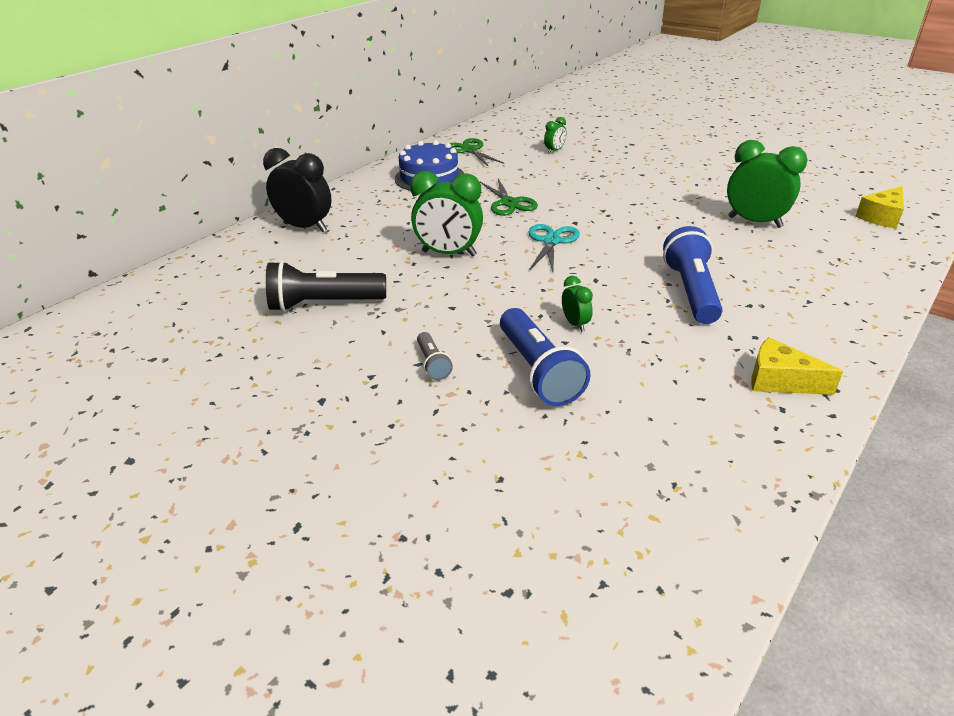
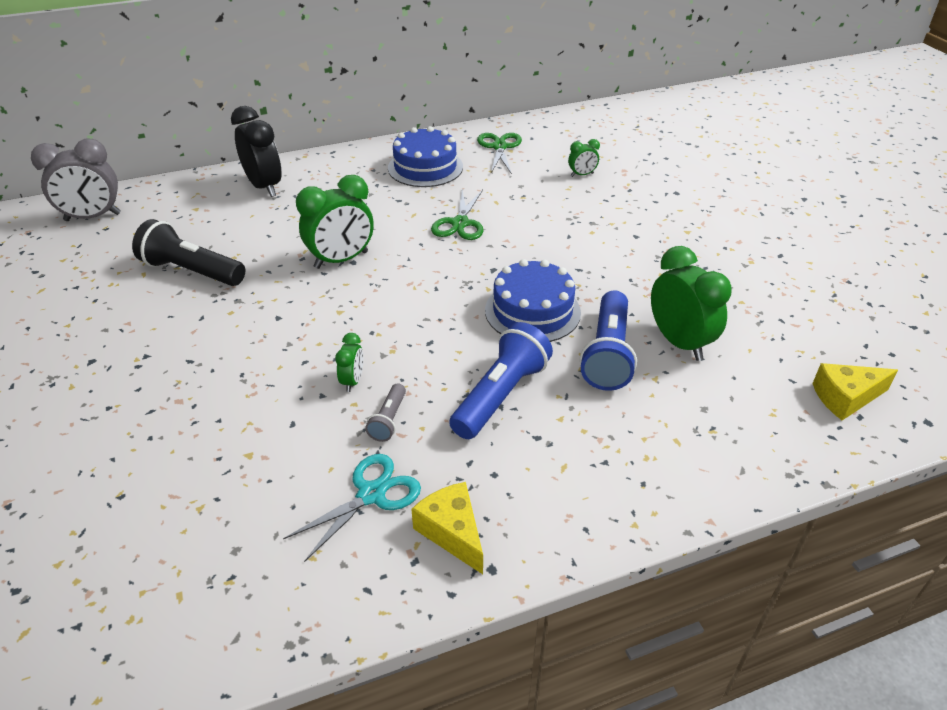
camera: 30 degrees right, 5 degrees up
green clock [410,171,483,256] -> green clock turned 75 degrees counterclockwise [296,175,374,269]
grey flashlight [417,332,453,380] -> grey flashlight moved to [365,383,406,442]
blue flashlight [500,308,591,406] -> blue flashlight moved to [580,290,637,391]
turquoise scissors [528,224,580,272] -> turquoise scissors moved to [283,454,421,562]
none -> grey clock [31,138,121,221]
none -> blue cake [485,259,581,342]

